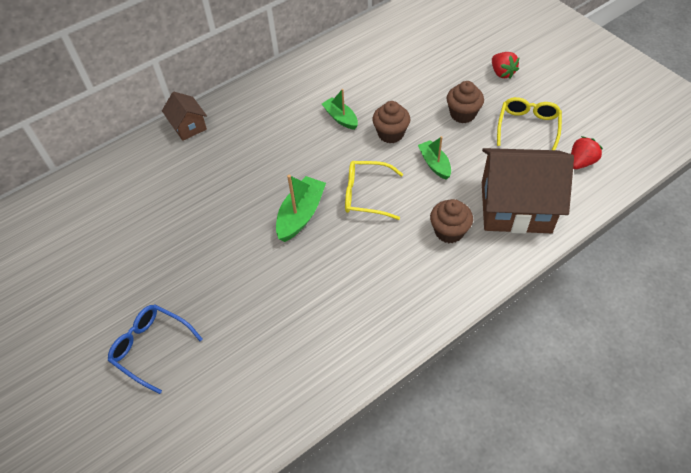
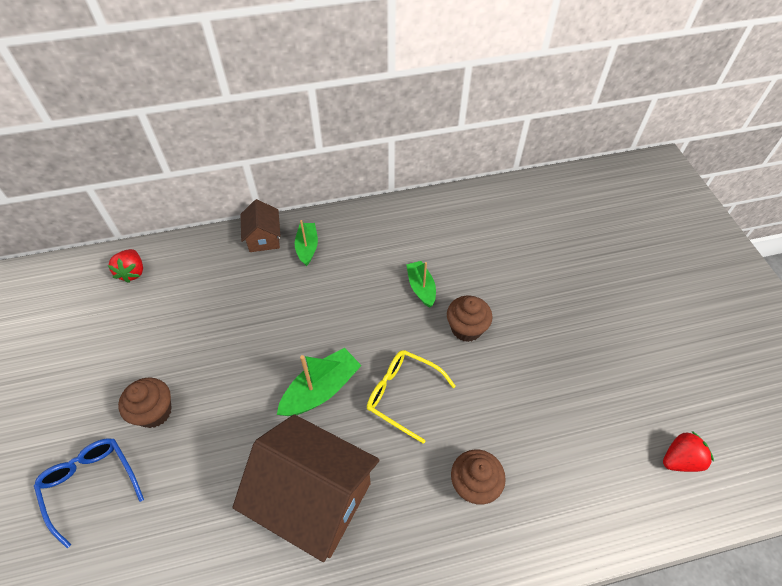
camera: 20 degrees right, 0 degrees up
green boat [418,136,451,180] -> green boat moved to [295,220,318,266]
brown cupcake [447,81,484,123] -> brown cupcake moved to [118,377,172,428]
brown house [482,148,574,234] -> brown house moved to [232,414,380,562]
red strawberry [492,52,520,79] -> red strawberry moved to [107,249,143,283]
yellow glasses [497,97,562,150] -> none

